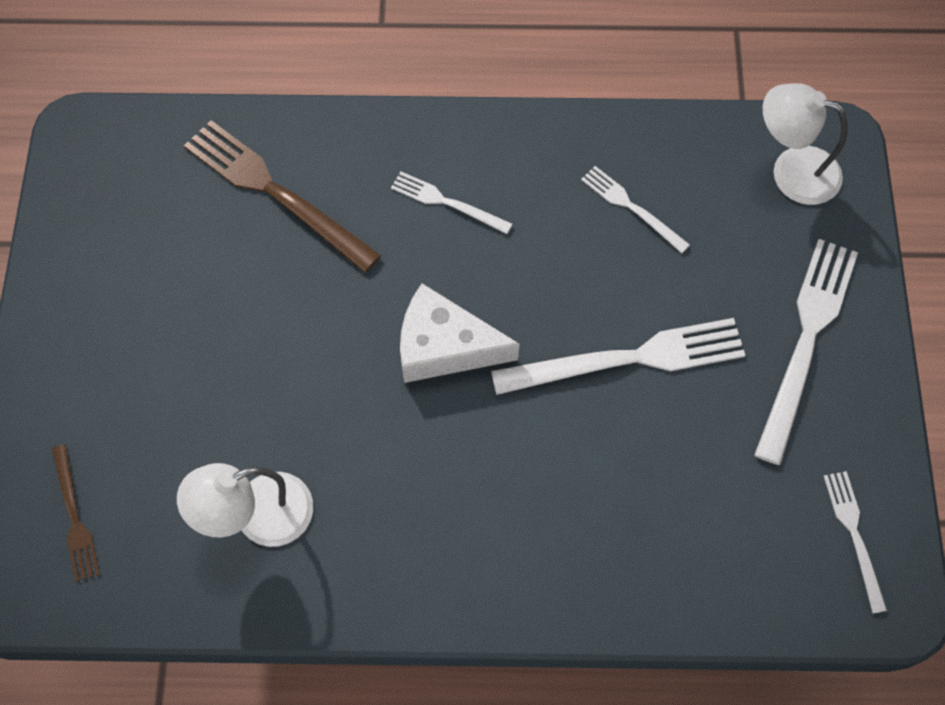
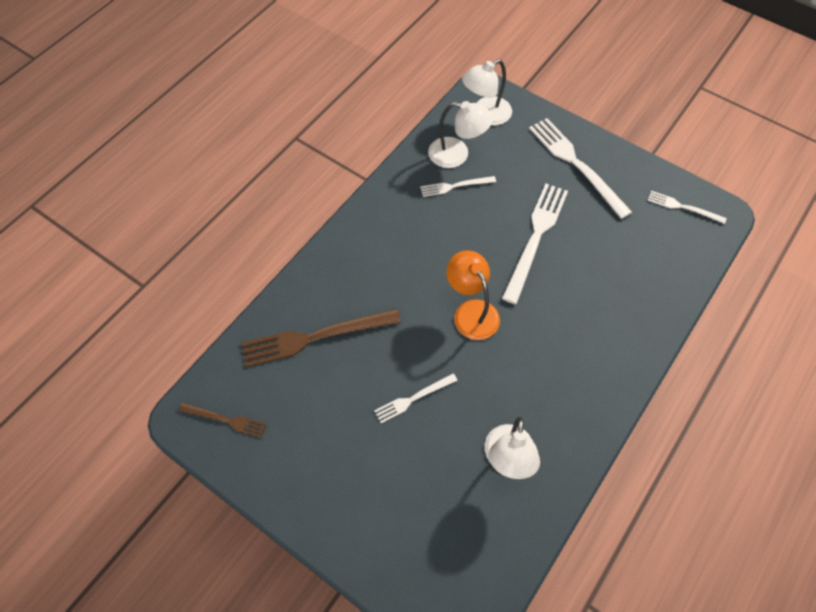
camera: 55 degrees left, 5 degrees down
brown fork [52,444,100,582] -> brown fork moved to [179,403,267,438]
white fork [391,172,512,234] -> white fork moved to [374,373,458,423]
white cheese [400,283,519,383] -> orange lamp [446,250,500,340]
none -> white lamp [428,101,493,168]

